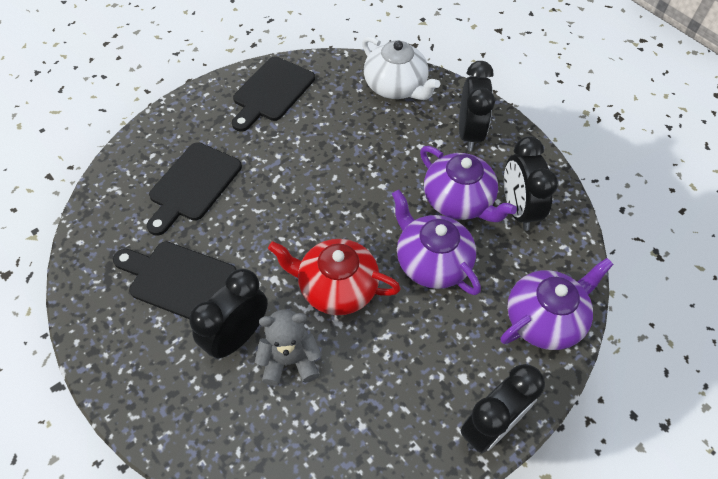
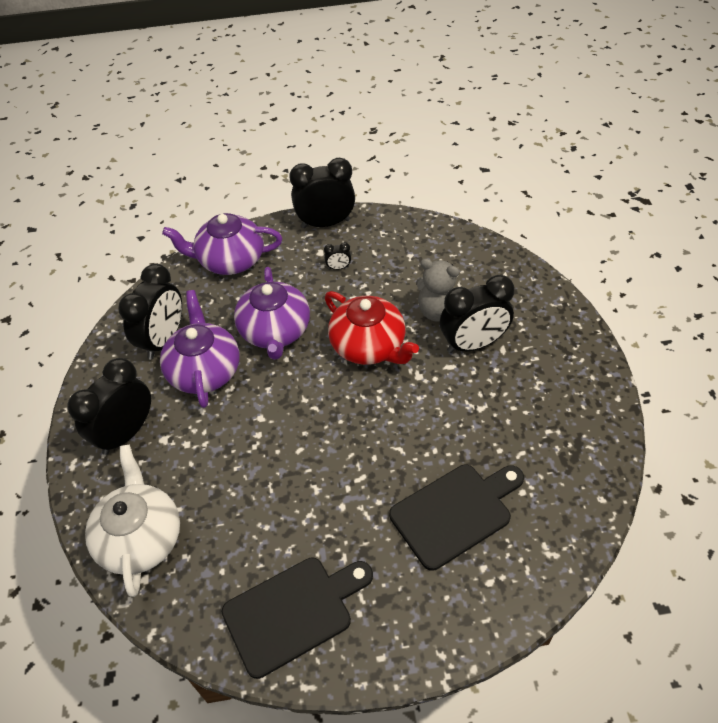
camera: 145 degrees left, 5 degrees down
black cutting board [113,242,237,319] -> none
none -> black clock [324,242,351,270]

